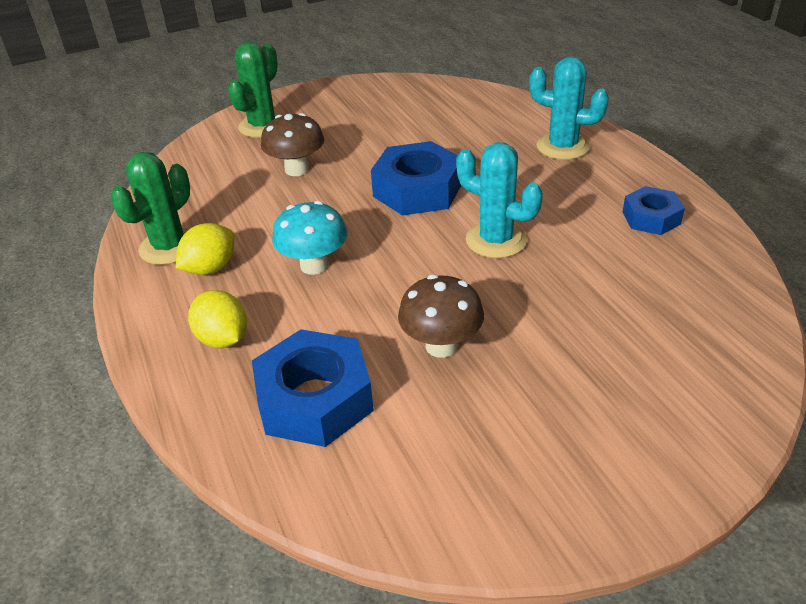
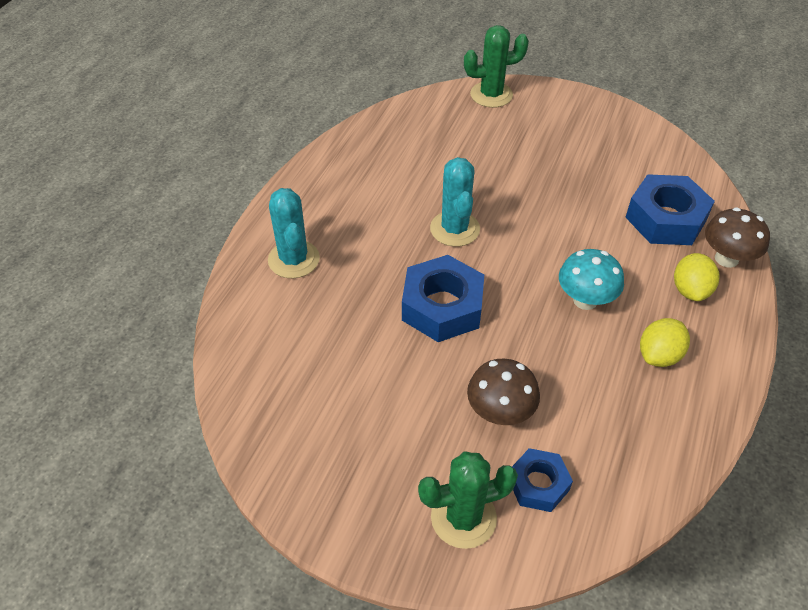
camera: 135 degrees left, 10 degrees up
green cactus [111,152,190,265] -> green cactus moved to [464,25,529,108]
yellow lemon [176,223,234,275] -> yellow lemon turned 45 degrees counterclockwise [640,318,690,367]
brown mushroom [398,274,484,358] -> brown mushroom moved to [705,207,770,268]
blue nut [623,186,685,235] -> blue nut moved to [512,448,573,512]

